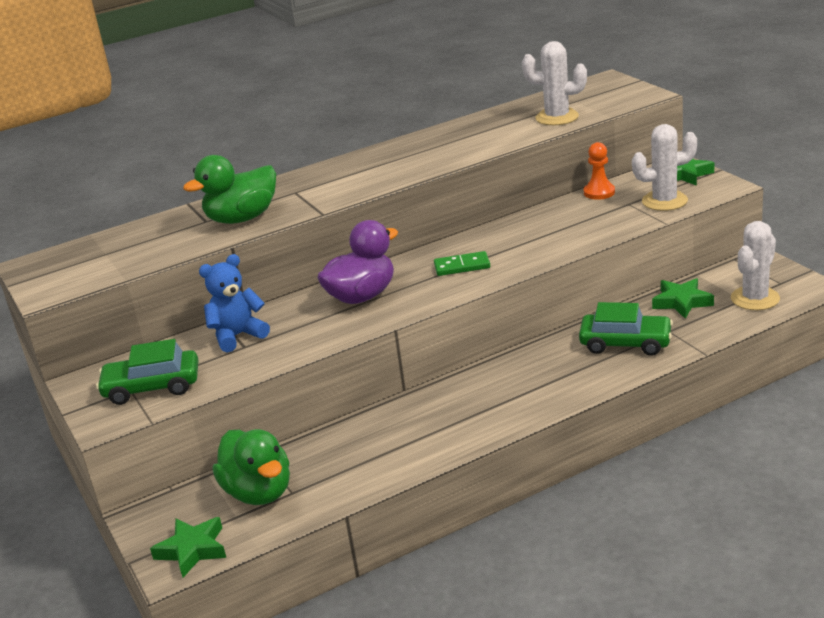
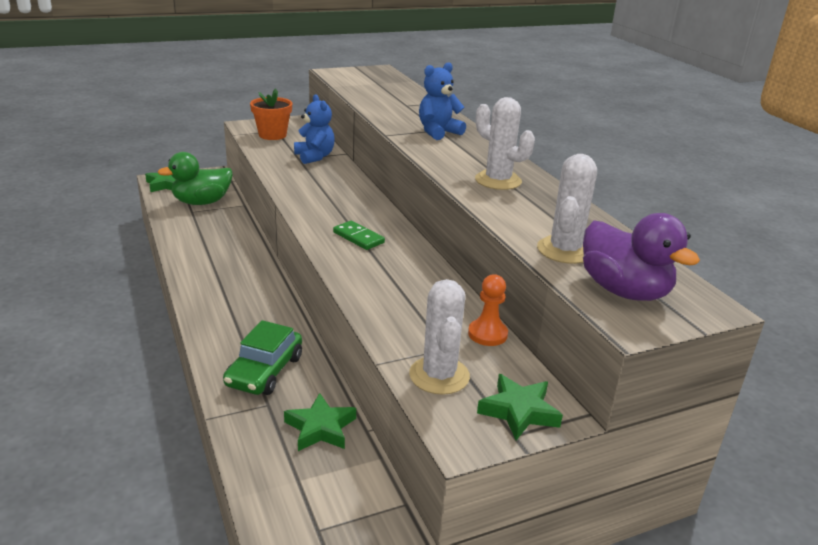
camera: 90 degrees right, 0 degrees up
green car [96,339,199,405] -> orange flower pot [250,88,292,140]
green duck [183,155,276,224] -> none
purple duck [317,220,398,304] -> purple duck moved to [583,213,700,301]
green domino [434,251,490,276] -> green domino turned 45 degrees counterclockwise [333,221,385,250]
white cactus [731,221,780,310] -> white cactus moved to [475,97,535,190]
none -> blue teddy bear [419,62,466,140]

